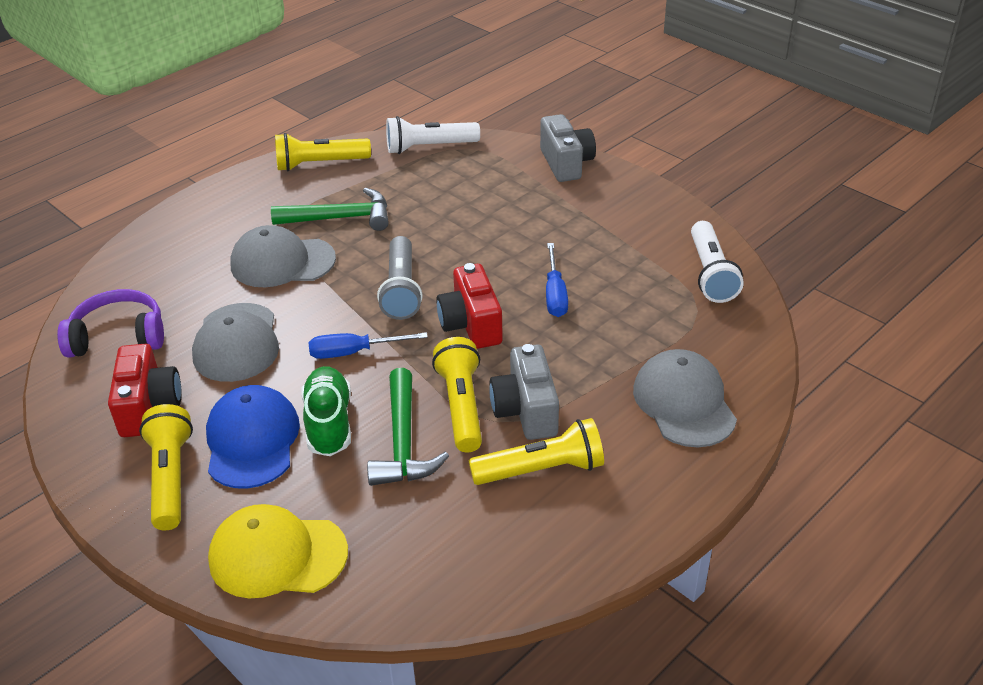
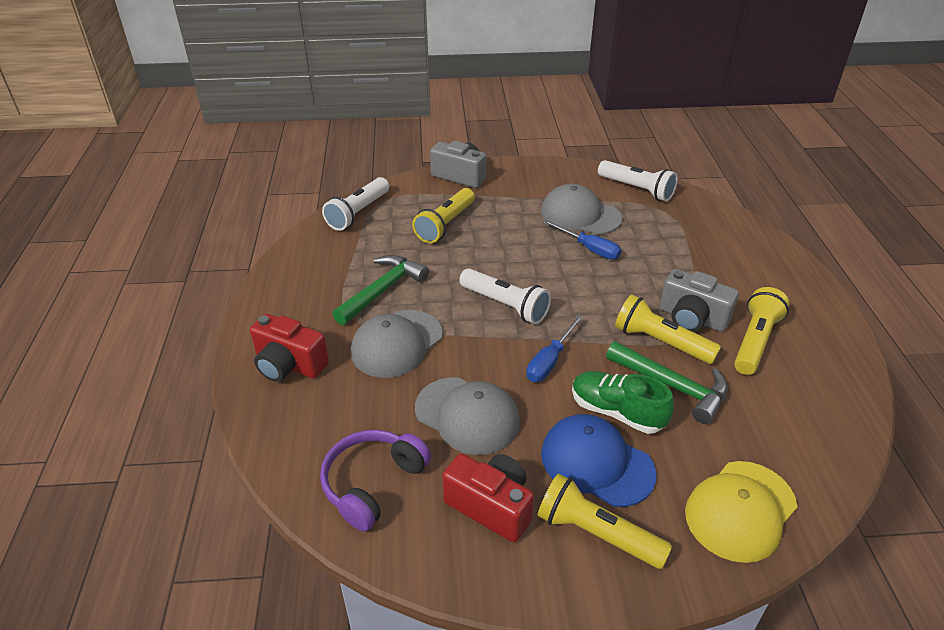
camera: 50 degrees left, 0 degrees up
yellow flashlight [275,133,371,171] -> yellow flashlight moved to [412,188,475,243]
grey flashlight [377,236,423,320] -> white flashlight [459,268,551,324]
red camera [436,263,503,349] -> red camera moved to [250,314,329,382]
grey cap [633,349,737,447] -> grey cap moved to [541,184,622,235]

